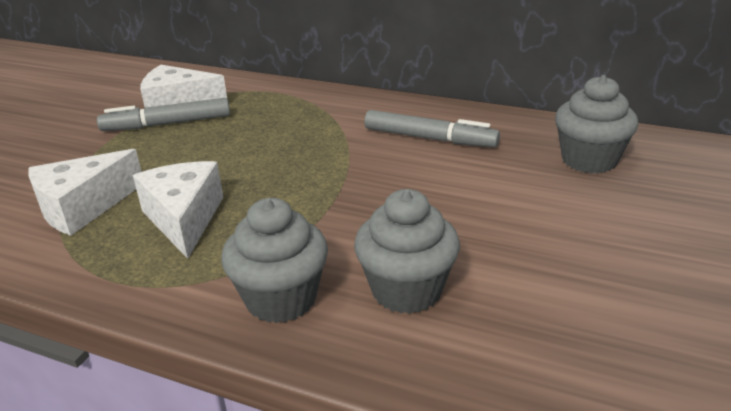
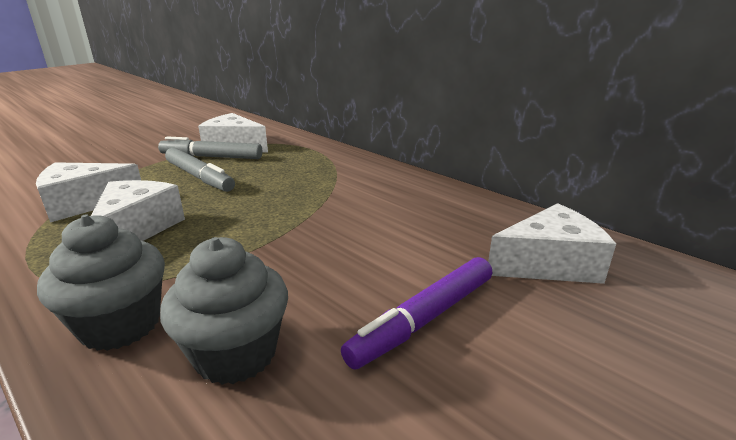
camera: 20 degrees right, 5 degrees down
grey marker [364,110,500,147] -> grey marker moved to [165,148,235,192]
grey cupcake [555,75,638,174] -> white cheese [488,203,616,284]
none -> purple marker [341,257,492,369]

